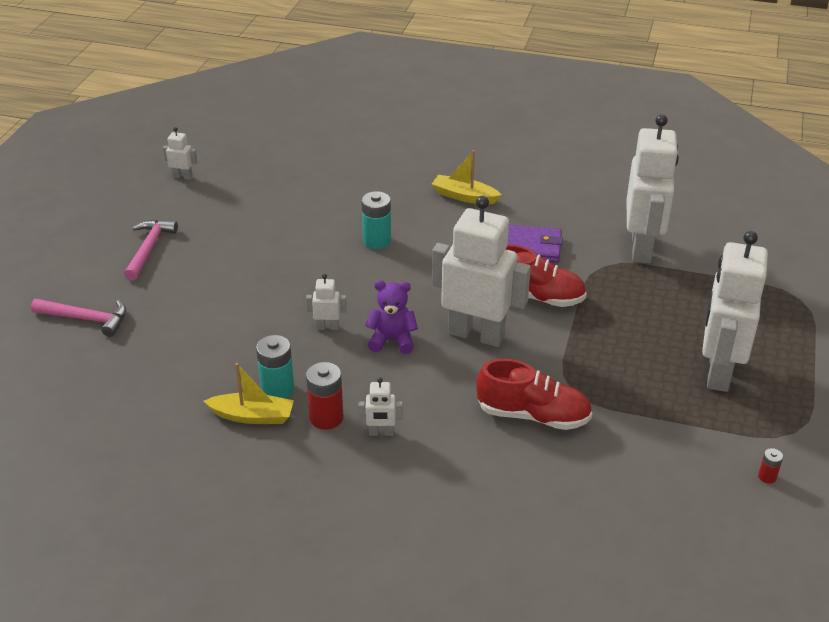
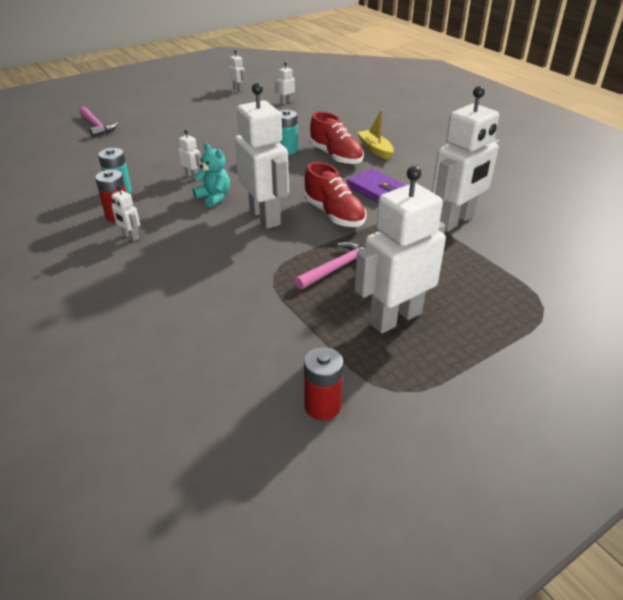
camera: 40 degrees right, 0 degrees up
pink hammer [124,219,178,281] -> pink hammer moved to [295,242,364,289]
yellow boat [204,363,294,424] -> none
purple teddy bear [365,280,418,354] -> turquoise teddy bear [193,143,230,207]
red shoe [476,358,592,430] -> red shoe moved to [310,112,364,165]
red battery [758,448,783,484] -> red battery [304,347,343,420], size x1.98
none -> white robot [275,62,295,105]

